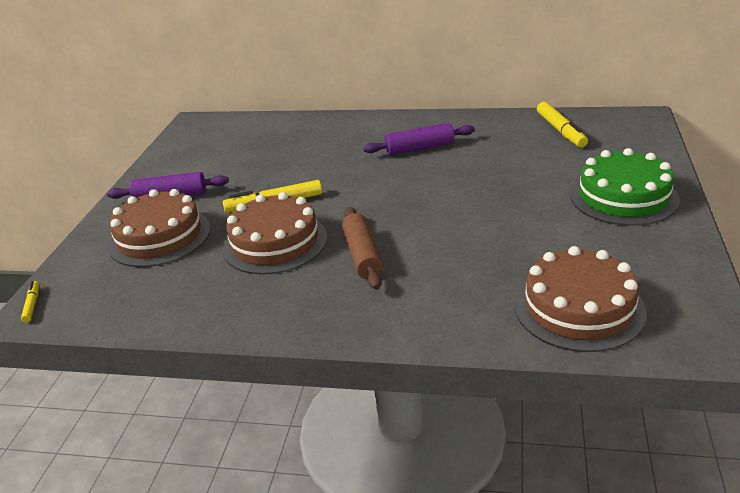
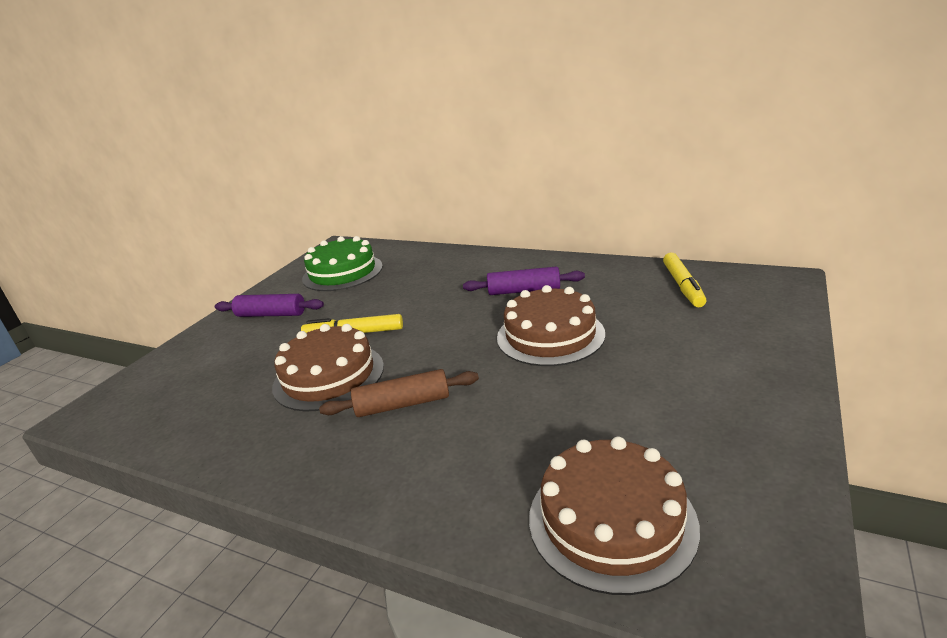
camera: 15 degrees right, 5 degrees down
yellow marker [21,281,39,323] -> none
brown cake [108,189,211,267] -> brown cake moved to [497,285,605,366]
brown rolling pin [342,207,384,290] -> brown rolling pin turned 75 degrees clockwise [319,369,479,417]
green cake [570,148,680,226] -> green cake moved to [302,236,383,291]

